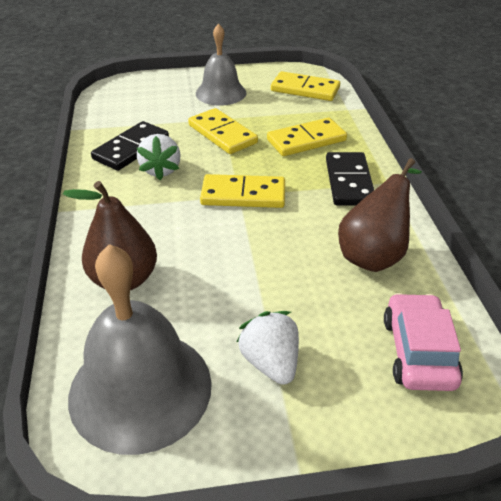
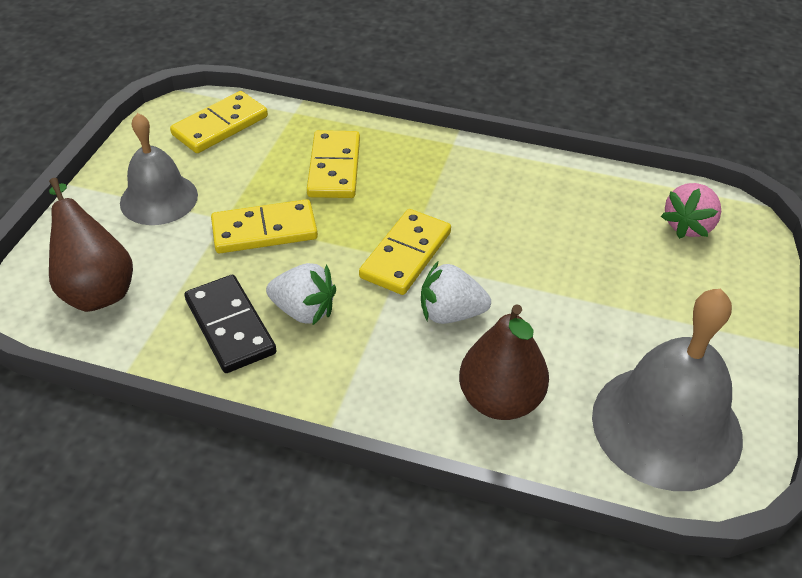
camera: 65 degrees left, 5 degrees up
white strawberry [236,311,299,385] -> white strawberry moved to [421,261,491,324]
black domino [326,152,374,205] -> none
brown pear [338,158,422,272] -> brown pear moved to [49,178,133,312]
pink car [384,293,463,391] -> pink strawberry [661,183,721,239]

